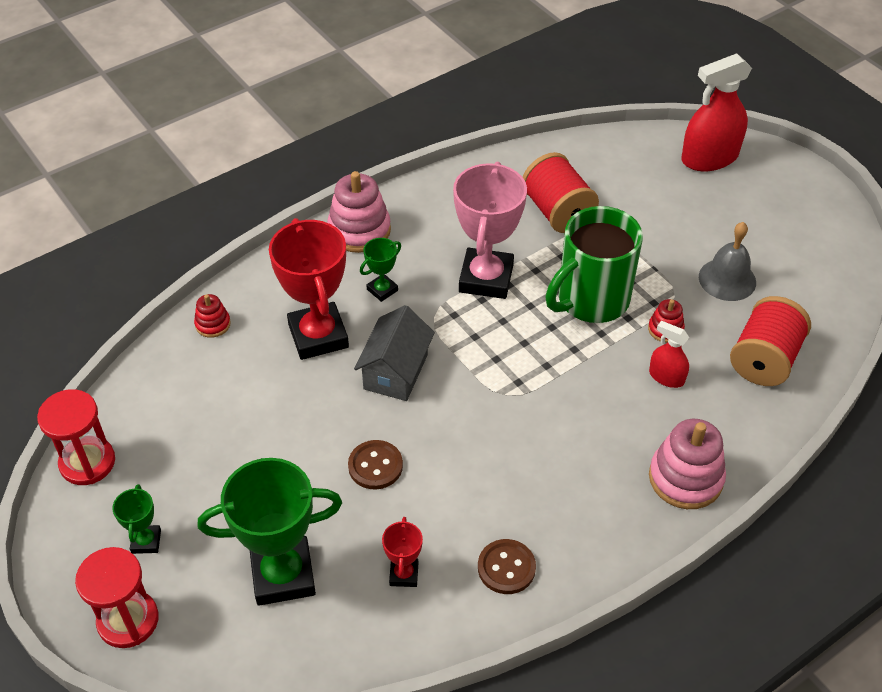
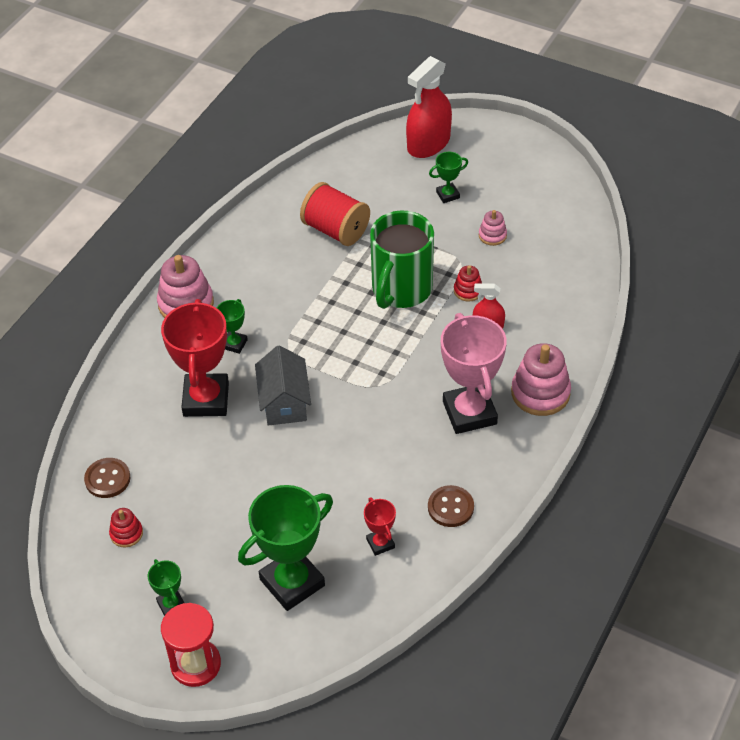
camera: 25 degrees left, 0 degrees up
red hourglass [37,389,115,485] -> none
red stacking toy [194,294,231,338] -> red stacking toy moved to [109,508,143,547]
red trophy [269,218,349,360] -> red trophy turned 45 degrees clockwise [161,299,229,417]
brown button [348,440,403,489] -> brown button moved to [84,458,130,498]
pink trophy [453,162,527,299] -> pink trophy moved to [441,313,507,434]
grey bell [699,222,756,301] -> pink stacking toy [479,210,507,246]
red spool [730,296,811,386] -> none
none -> green trophy [429,152,468,203]

